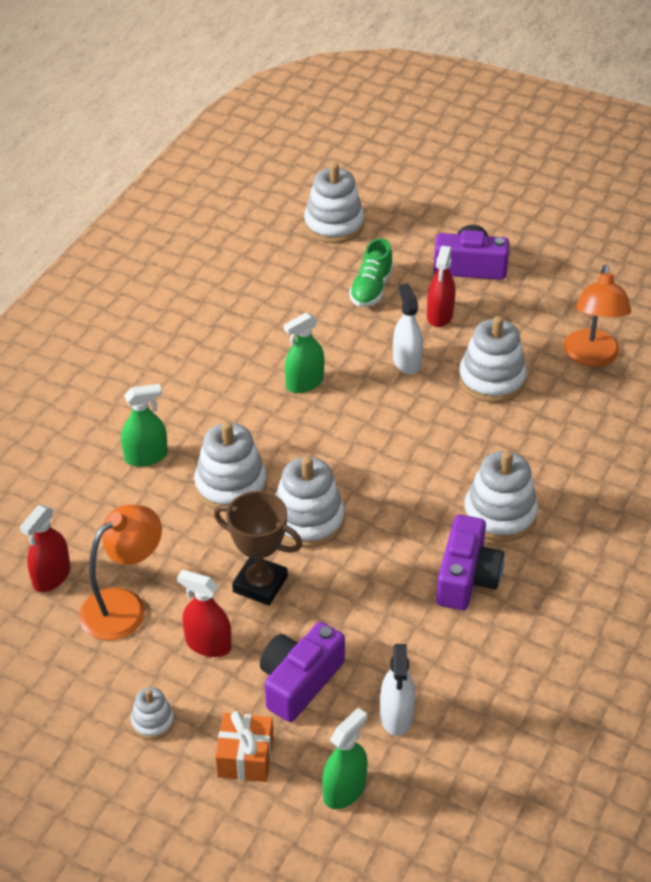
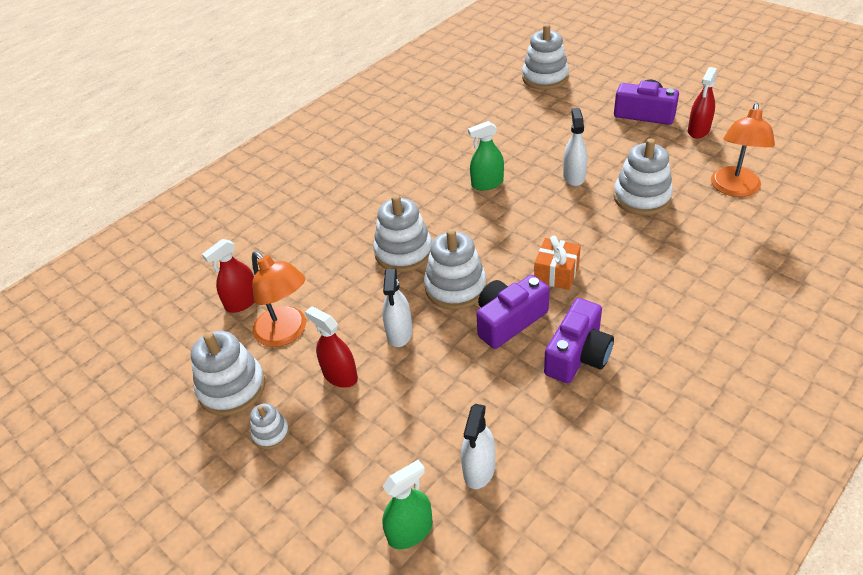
camera: 20 degrees right, 0 degrees up
orange lamp [79,505,162,641] -> orange lamp turned 75 degrees clockwise [252,251,306,347]
green spray bottle [121,384,168,467] -> none
brown trophy [214,491,303,605] -> white spray bottle [382,269,413,347]
orange gift [215,711,274,782] -> orange gift moved to [534,236,581,290]
purple camera [260,622,345,722] -> purple camera moved to [476,275,550,349]
green shoe [349,238,393,307] -> none
red spray bottle [427,246,455,327] -> red spray bottle moved to [688,67,717,139]
white stacking toy [464,450,538,542] -> white stacking toy moved to [191,331,265,416]

